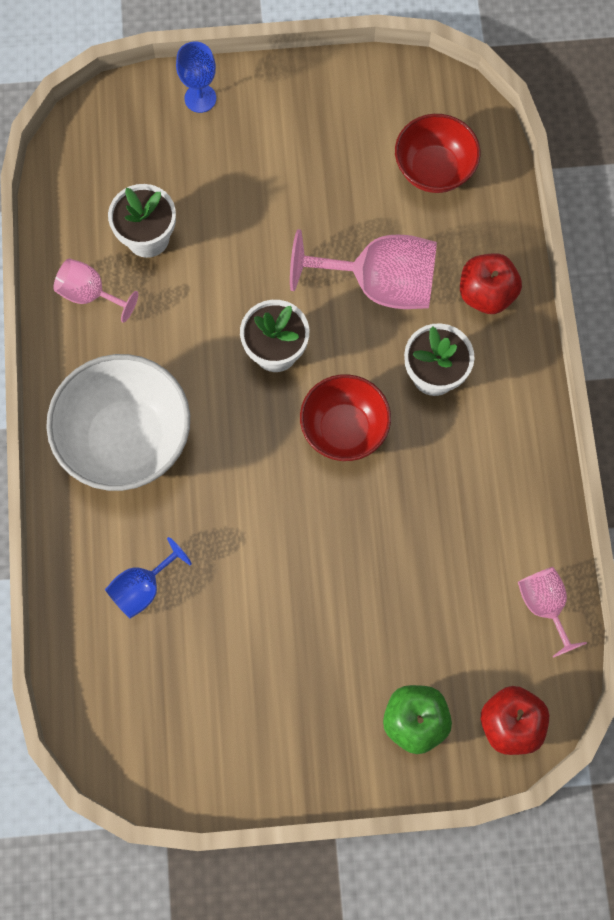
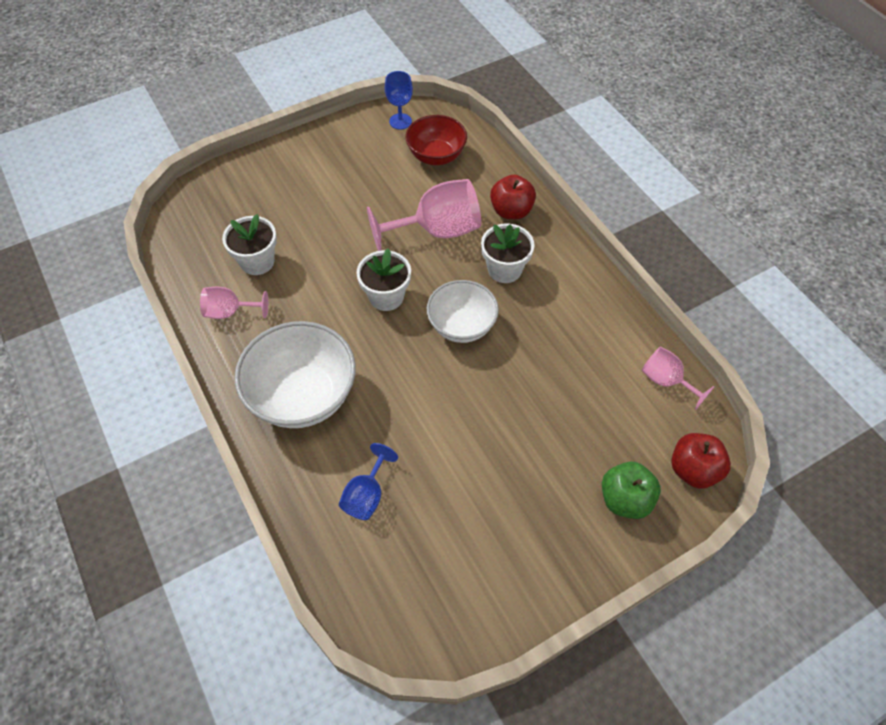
camera: 25 degrees left, 15 degrees down
blue goblet [176,42,216,113] -> blue goblet moved to [385,71,413,129]
red bowl [300,374,391,461] -> white bowl [427,280,499,343]

